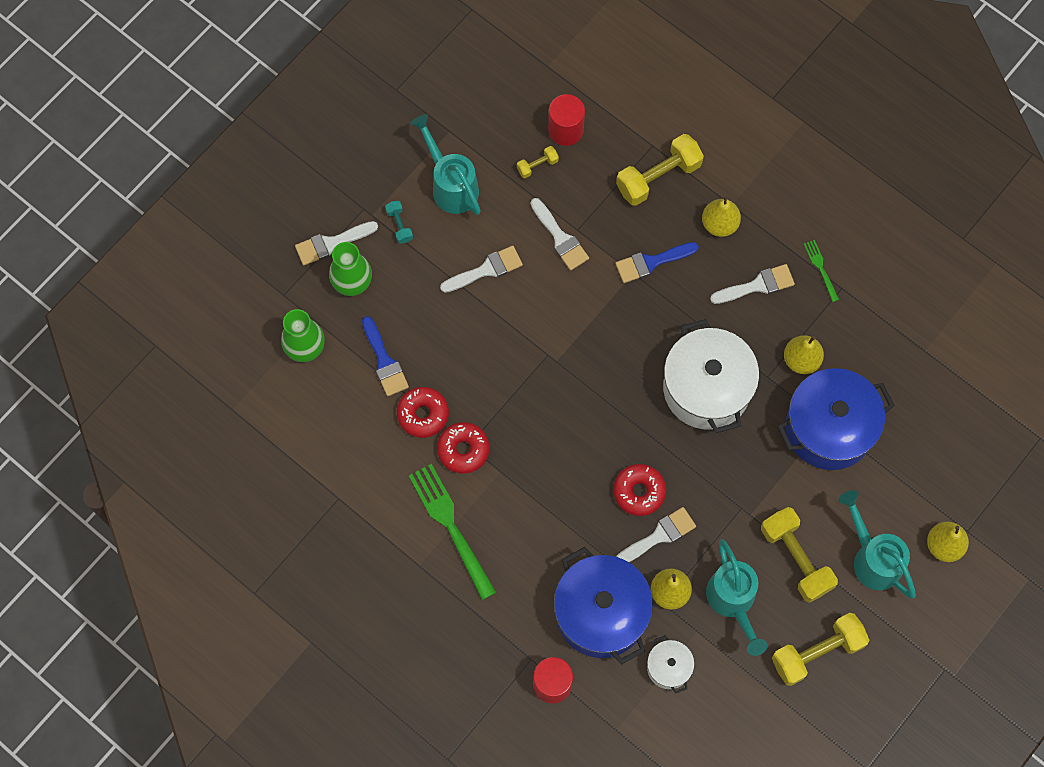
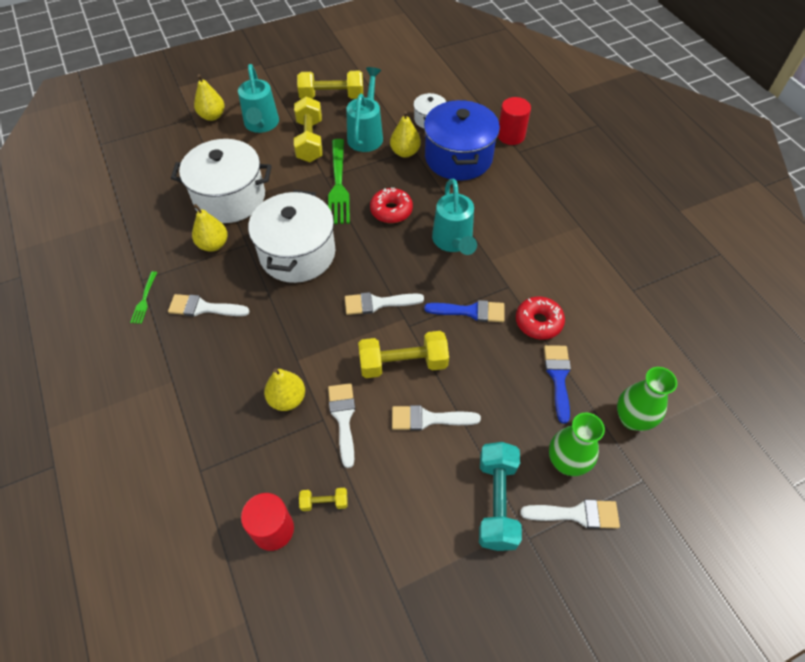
camera: 155 degrees left, 15 degrees down
turquoise dumbbell [385,201,413,244] -> turquoise dumbbell [479,442,522,551], size x2.09
green fork [409,464,496,600] -> green fork moved to [328,139,350,224]
turquoise watering can [410,114,481,215] -> turquoise watering can moved to [432,179,477,255]
red donut [437,422,489,474] -> none
blue brush [615,242,699,283] -> blue brush moved to [424,300,504,322]
yellow dumbbell [616,134,704,206] -> yellow dumbbell moved to [358,331,449,378]
white brush [616,507,696,562] -> white brush moved to [345,292,424,315]
yellow pear [702,195,741,237] -> yellow pear moved to [264,368,305,411]
blue pot [777,368,895,470] -> white pot [171,139,272,223]

